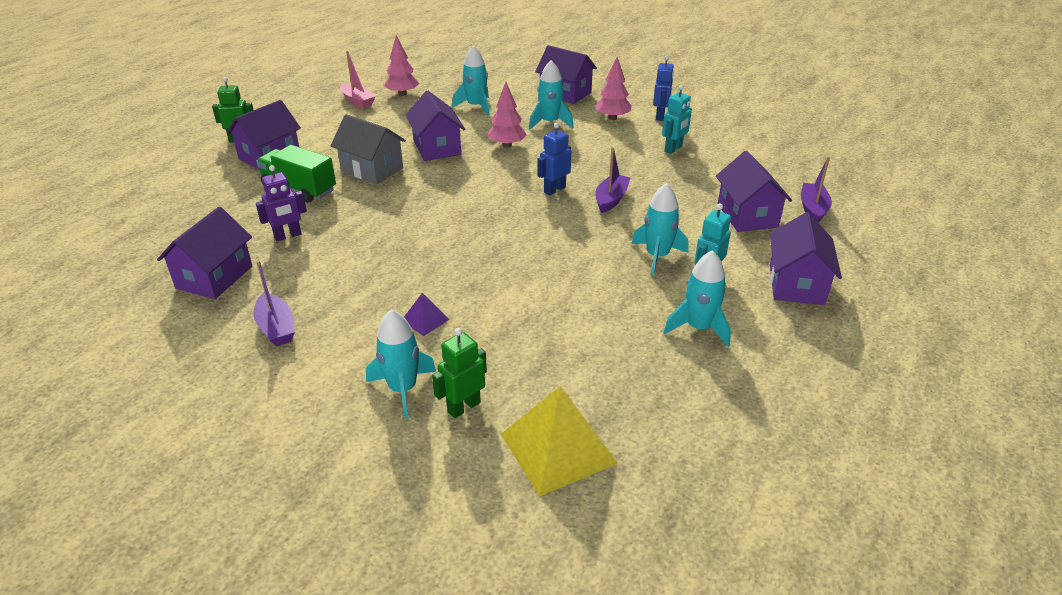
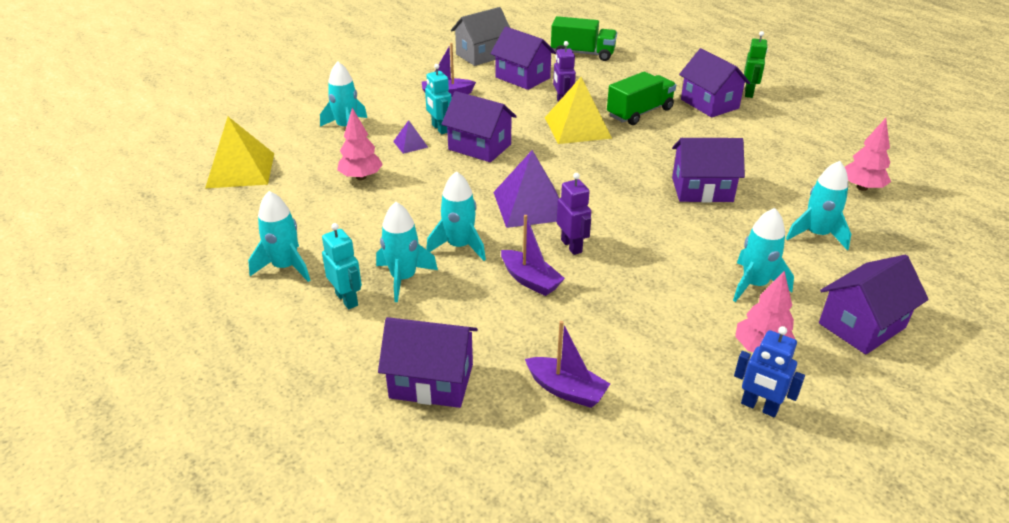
camera: 110 degrees right, 0 degrees up
grey house [331,114,406,184] -> grey house moved to [451,7,510,66]
pink boat [340,51,376,109] -> none
green robot [432,328,487,418] -> none
pink tree [488,82,527,148] -> pink tree moved to [337,108,383,180]
blue robot [537,123,571,196] -> purple robot [557,173,591,255]
turquoise robot [662,85,692,154] -> turquoise robot moved to [425,64,452,134]
purple house [770,212,842,305] -> purple house moved to [442,91,517,162]
purple boat [801,157,832,223] -> purple boat moved to [525,321,610,408]
none -> turquoise rocket [426,171,486,261]
none -> purple pyramid [493,150,559,228]
none -> yellow pyramid [545,77,612,144]
none -> green truck [551,16,617,61]

